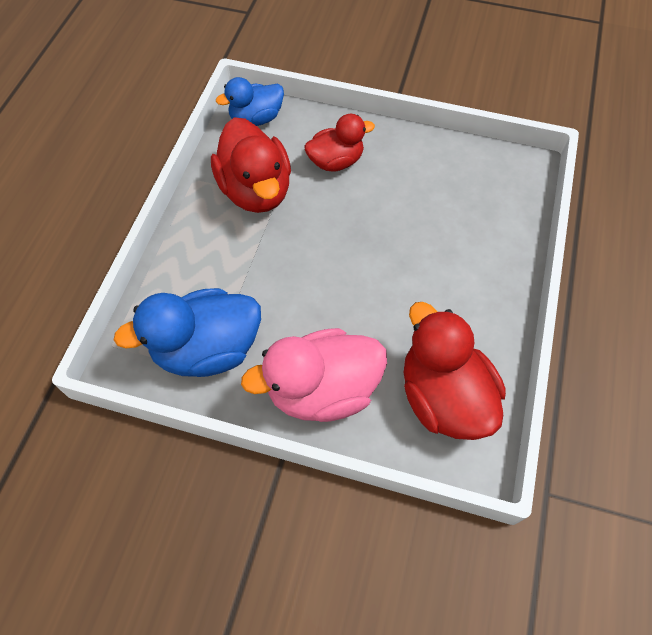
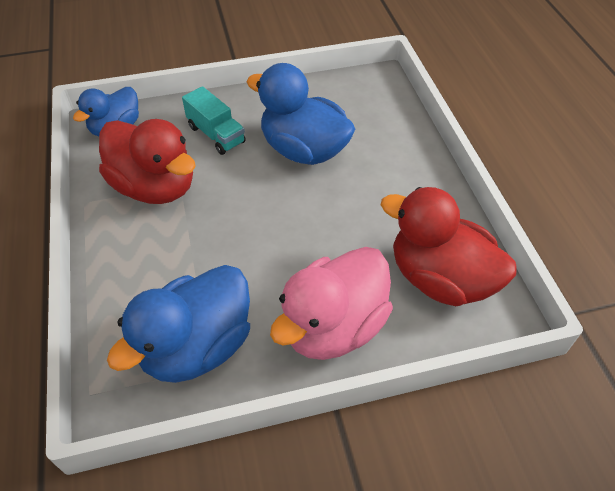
camera: 30 degrees left, 10 degrees down
red duck [304,114,375,172] -> turquoise truck [182,86,246,155]
none -> blue duck [246,63,355,165]

